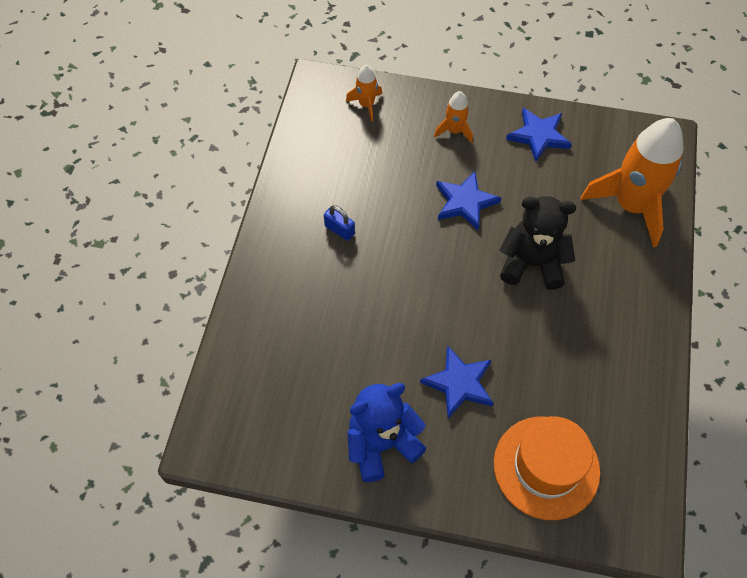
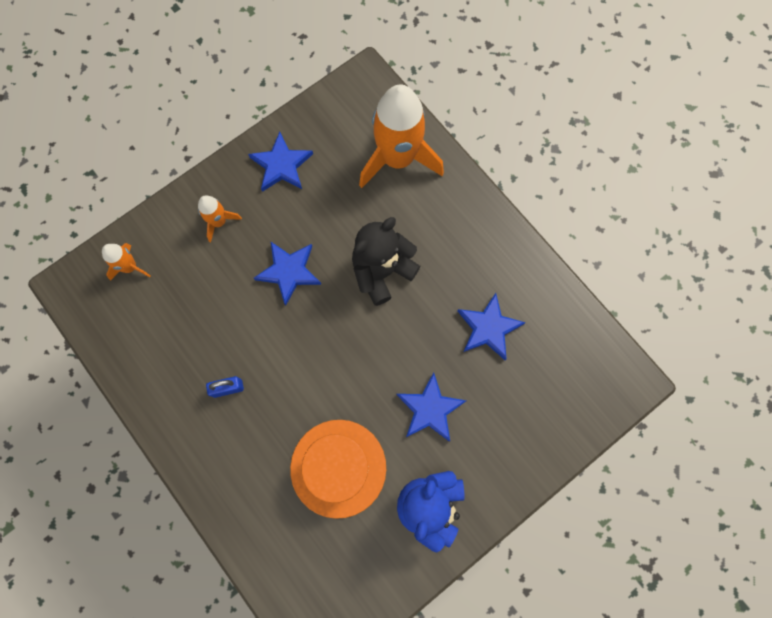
camera: 50 degrees left, 15 degrees up
orange hat [494,416,600,520] -> orange hat moved to [290,420,386,519]
none -> blue star [458,293,526,360]

